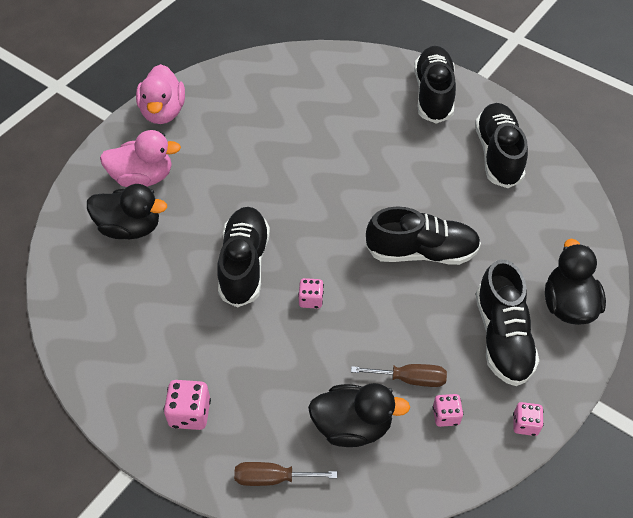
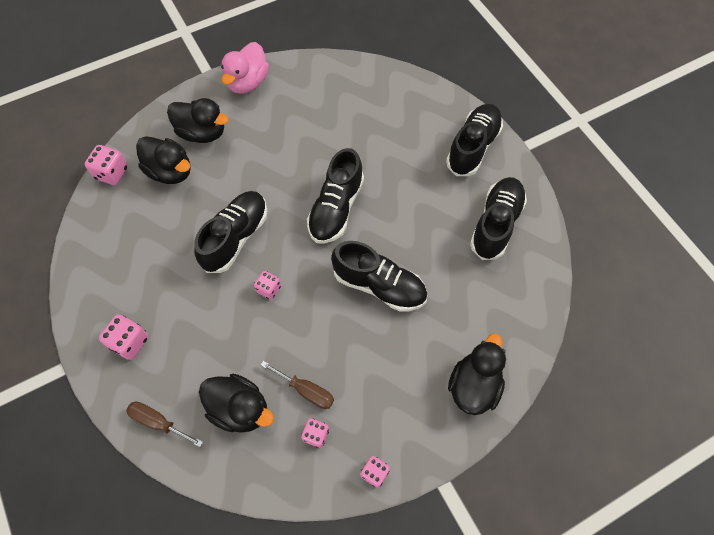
camera: 25 degrees right, 10 degrees up
pink duck [100,130,181,187] -> black duck [167,98,229,143]
black shoe [476,259,539,386] -> black shoe moved to [307,148,364,244]
none -> pink dice [85,145,128,185]

